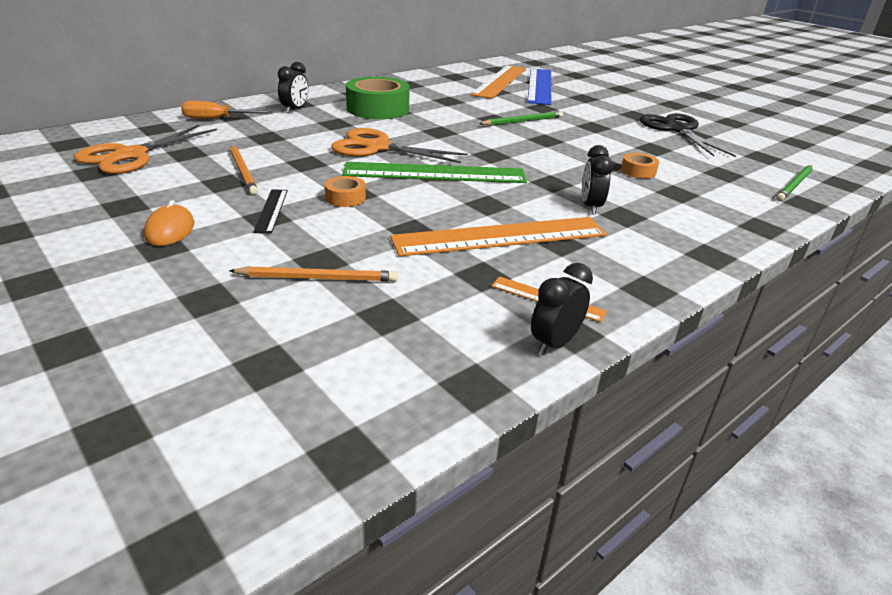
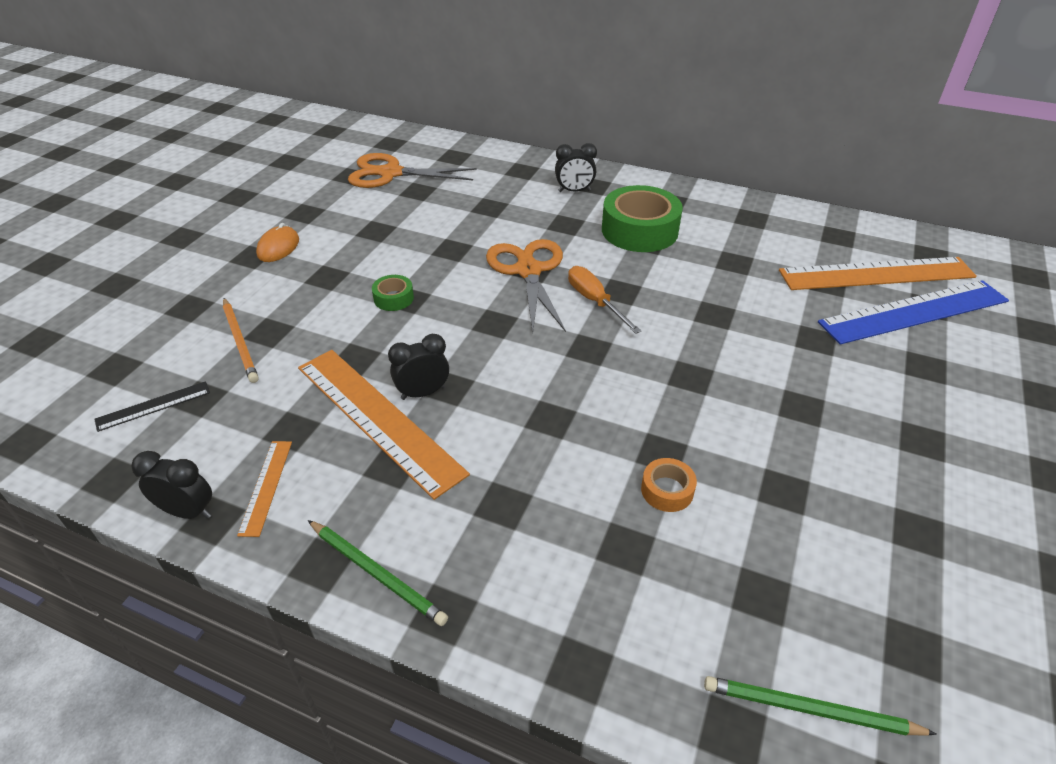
camera: 65 degrees right, 10 degrees up
orange mouse [144,200,194,246] -> orange mouse turned 45 degrees counterclockwise [256,223,299,262]
orange screwdriver [181,101,273,119] -> orange screwdriver moved to [568,266,641,334]
orange pencil [230,145,258,195] -> none
black ruler [253,189,288,234] -> black ruler moved to [94,381,210,432]
orange tape [325,176,366,207] -> green tape [372,275,414,311]
green ruler [342,162,527,183] -> none
green pencil [479,111,563,126] -> green pencil moved to [308,520,448,626]
black clock [582,145,613,215] -> black clock moved to [388,334,449,400]
black scissors [640,113,736,157] -> none

